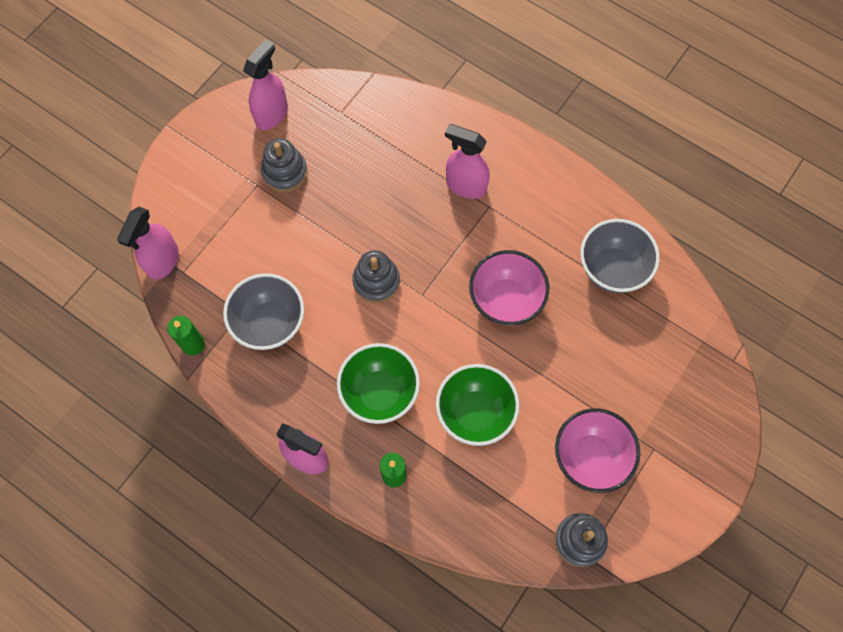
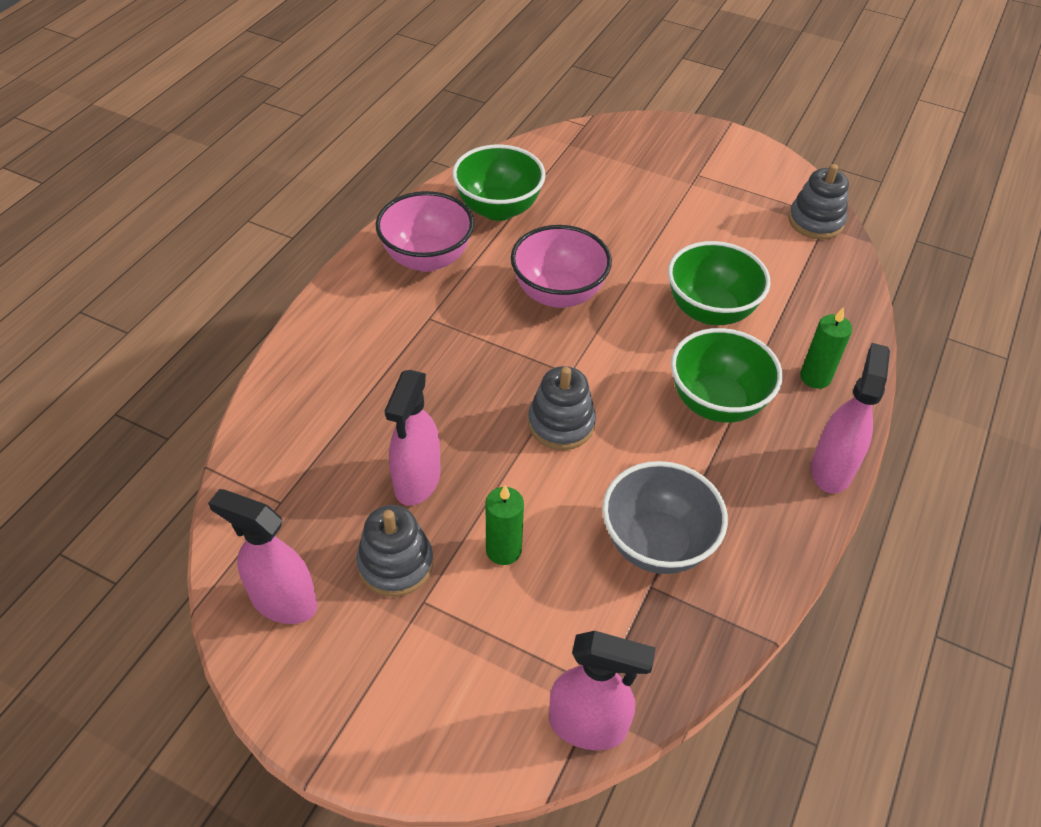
camera: 100 degrees left, 20 degrees down
green candle [167,316,205,355] -> green candle moved to [486,485,524,565]
pink spray bottle [445,124,490,199] -> pink spray bottle moved to [385,370,441,506]
pink bowl [555,408,640,493] -> pink bowl moved to [375,191,474,272]
grey bowl [580,219,660,293] -> green bowl [452,144,546,221]

